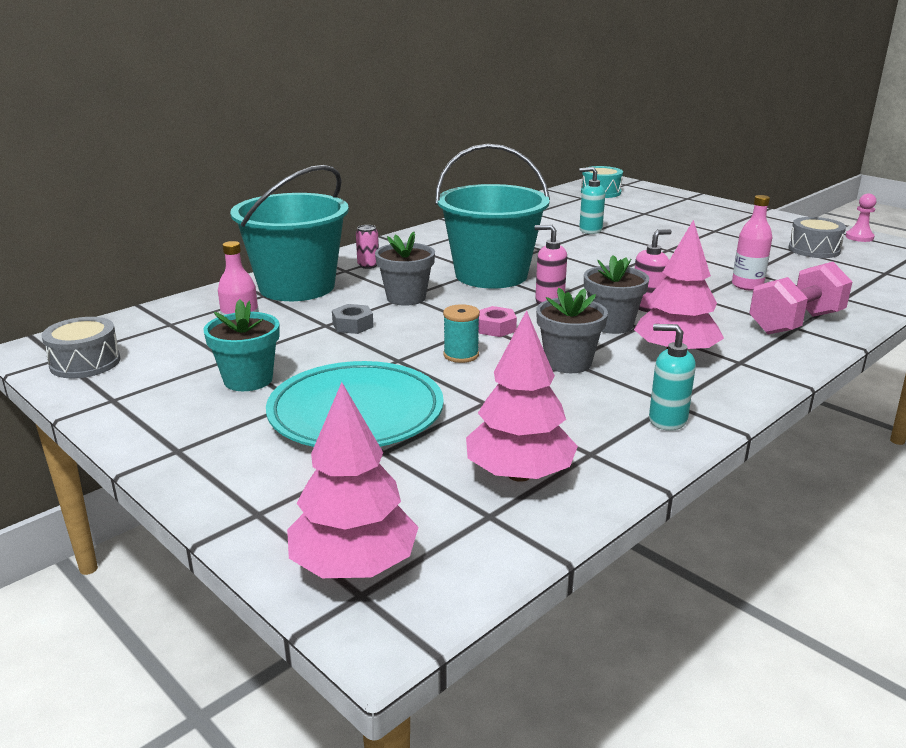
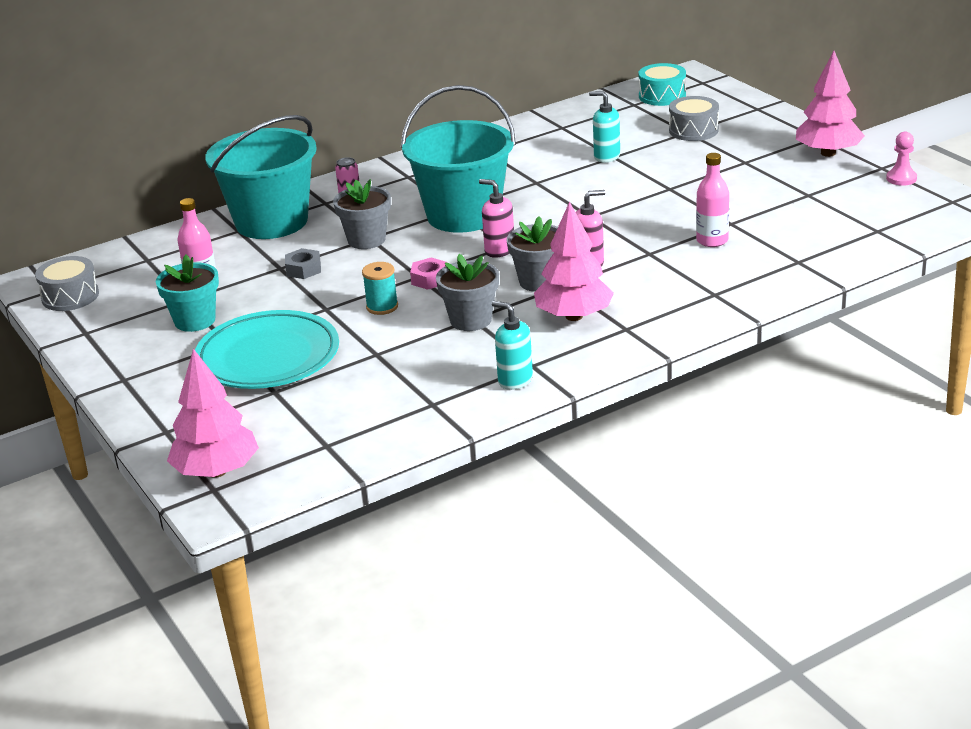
camera: 15 degrees right, 5 degrees up
pink tree [466,310,578,482] -> pink tree moved to [796,51,865,157]
pink dumbbell [749,262,852,334] -> none
grey drum [788,217,846,258] -> grey drum moved to [669,96,719,141]

